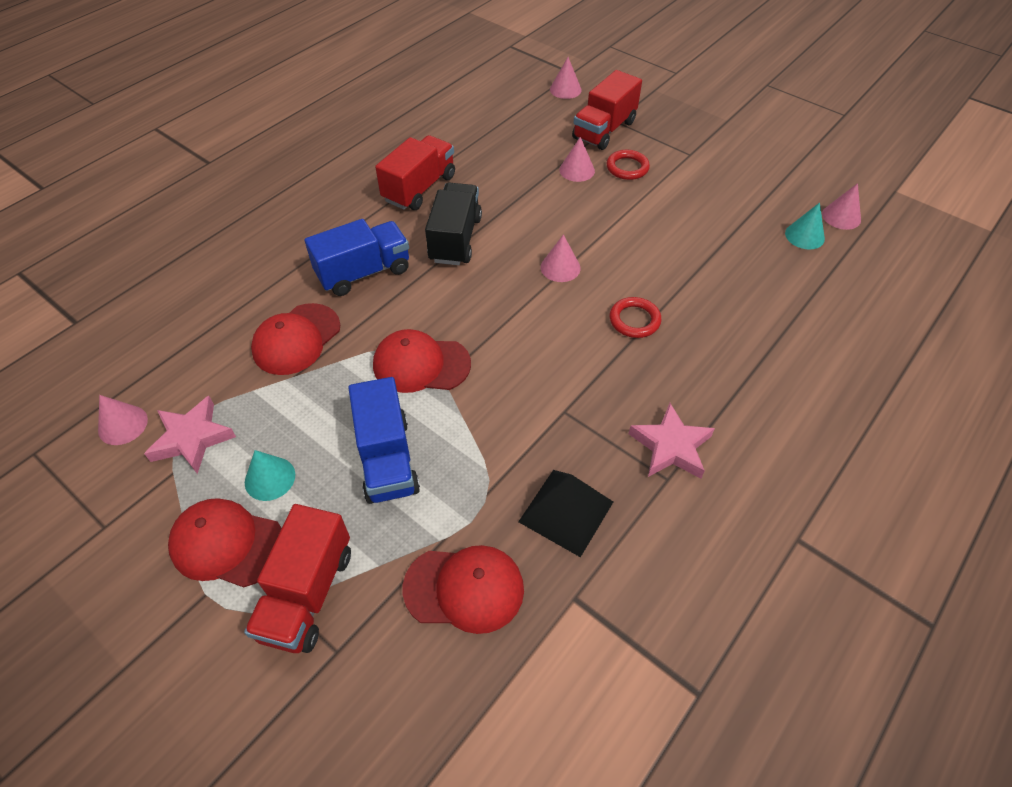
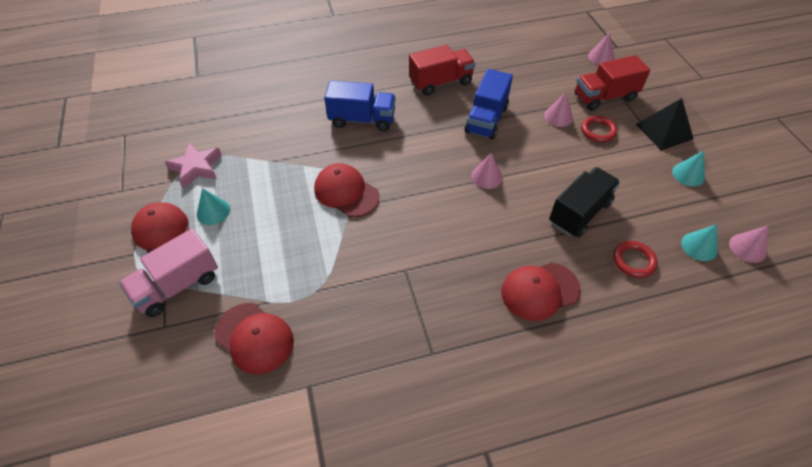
camera: 35 degrees right, 0 degrees up
pink cone [98,395,148,445] -> none
red truck [244,504,351,653] -> pink truck [119,229,218,317]
red cap [251,303,340,375] -> red cap moved to [501,262,581,321]
blue truck [348,377,420,504] -> blue truck moved to [464,69,513,140]
black truck [425,183,482,265] -> black truck moved to [549,167,620,238]
black pyramid [518,470,613,557] -> black pyramid moved to [635,98,694,150]
red ring [610,297,661,338] -> red ring moved to [613,241,658,278]
pink star [629,403,715,479] -> none
none -> turquoise cone [672,151,705,187]

